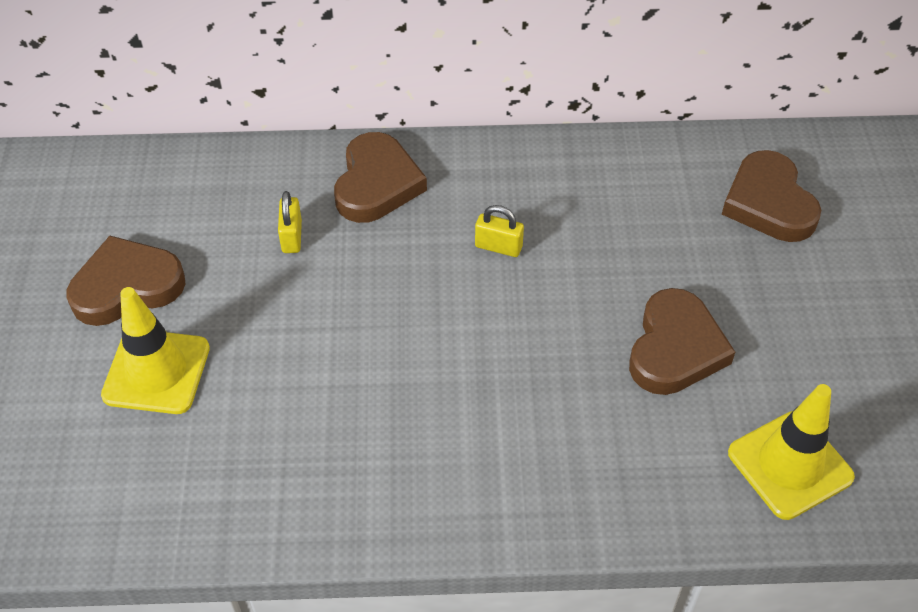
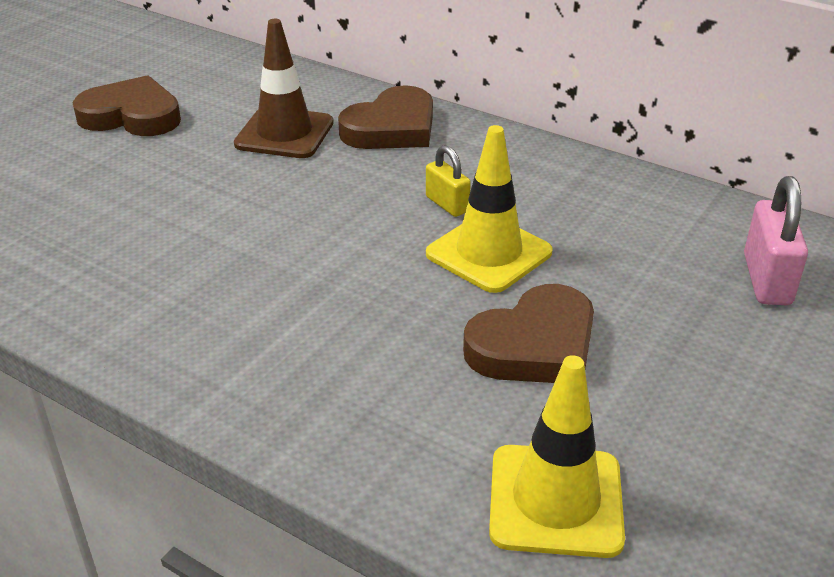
camera: 35 degrees right, 15 degrees down
yellow traffic cone [101,287,210,414] -> yellow traffic cone moved to [426,125,553,293]
yellow padlock [278,191,302,253] -> brown traffic cone [234,19,334,158]
brown heart [722,150,821,242] -> pink padlock [744,176,808,305]

